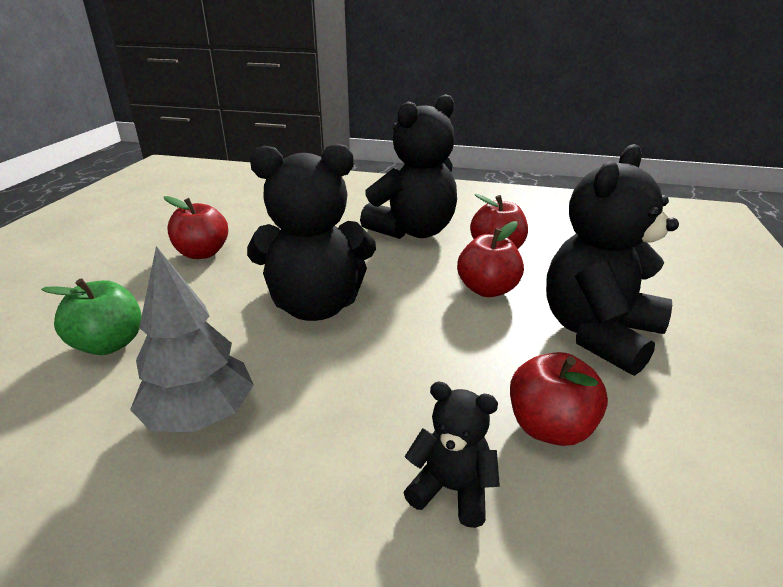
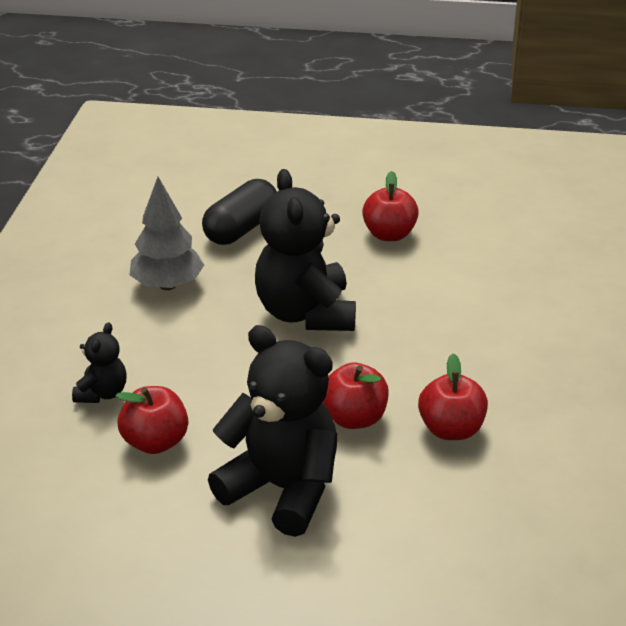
camera: 85 degrees right, 5 degrees up
green apple [41,278,142,355] -> black capsule [202,179,277,245]
black teddy bear [360,94,457,239] -> none

